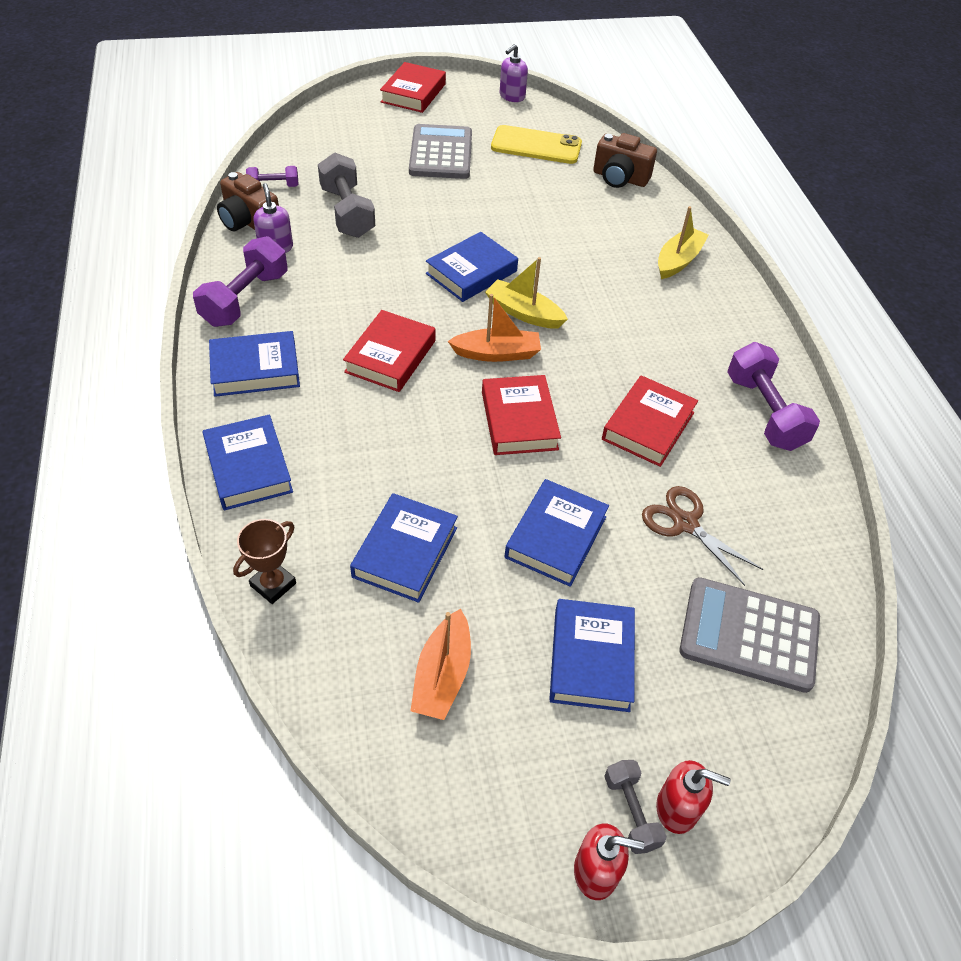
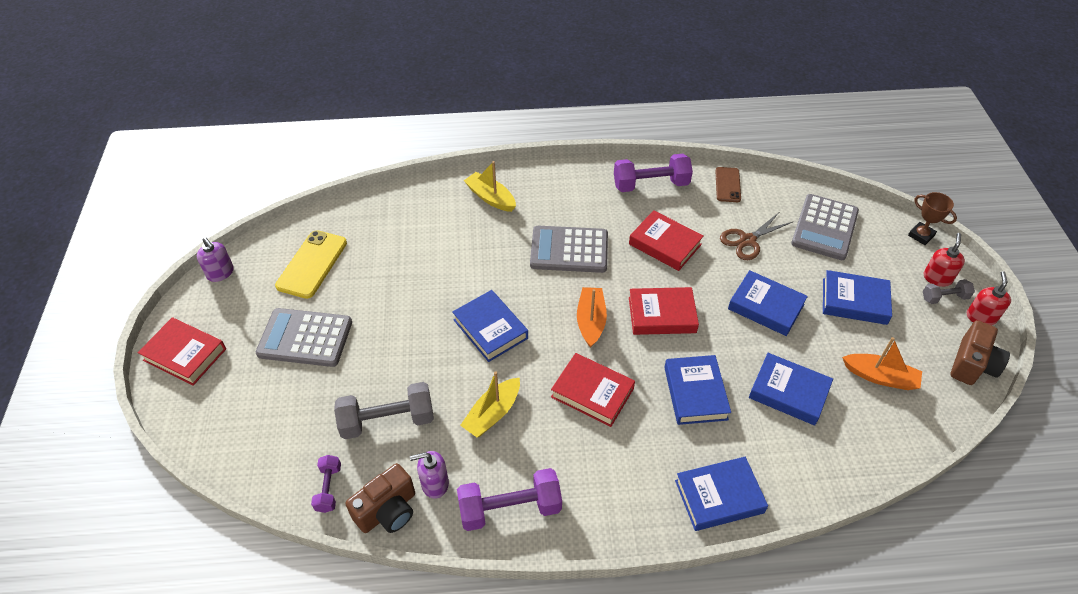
camera: 80 degrees left, 0 degrees up
purple dumbbell [193,236,288,327] -> purple dumbbell turned 45 degrees counterclockwise [457,468,562,531]
blue book [209,331,300,397] -> blue book moved to [664,355,731,425]
brown trophy [233,519,296,604] -> brown trophy moved to [908,192,957,245]
yellow boat [485,257,568,329] -> yellow boat moved to [460,372,520,437]
brown camera [593,133,657,188] -> brown camera moved to [950,320,1010,385]
none -> grey calculator [530,226,608,273]
none -> brown phone [715,167,741,202]

